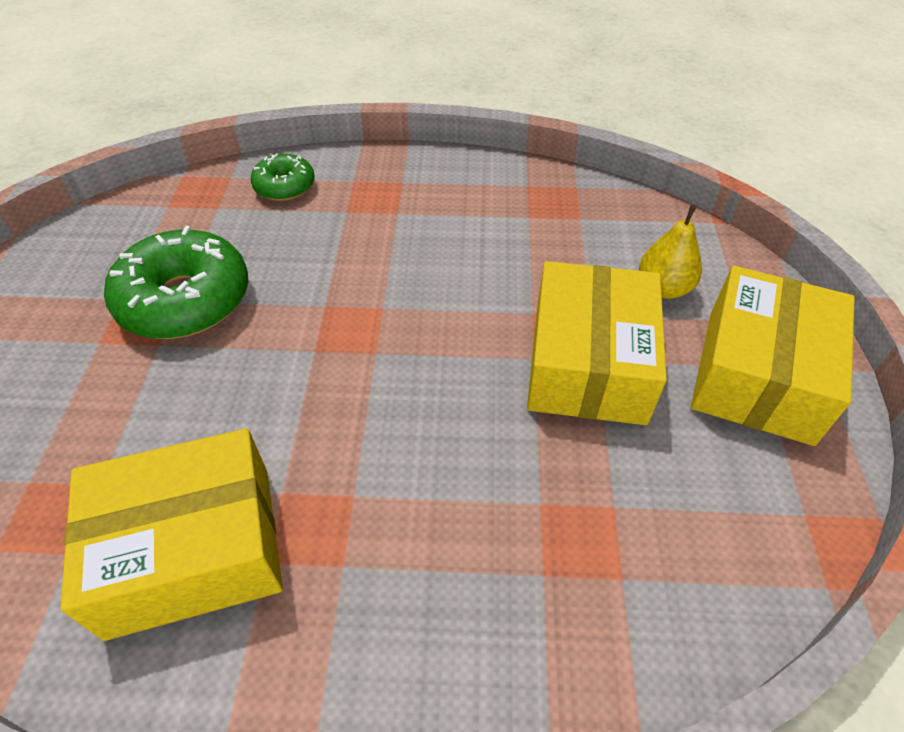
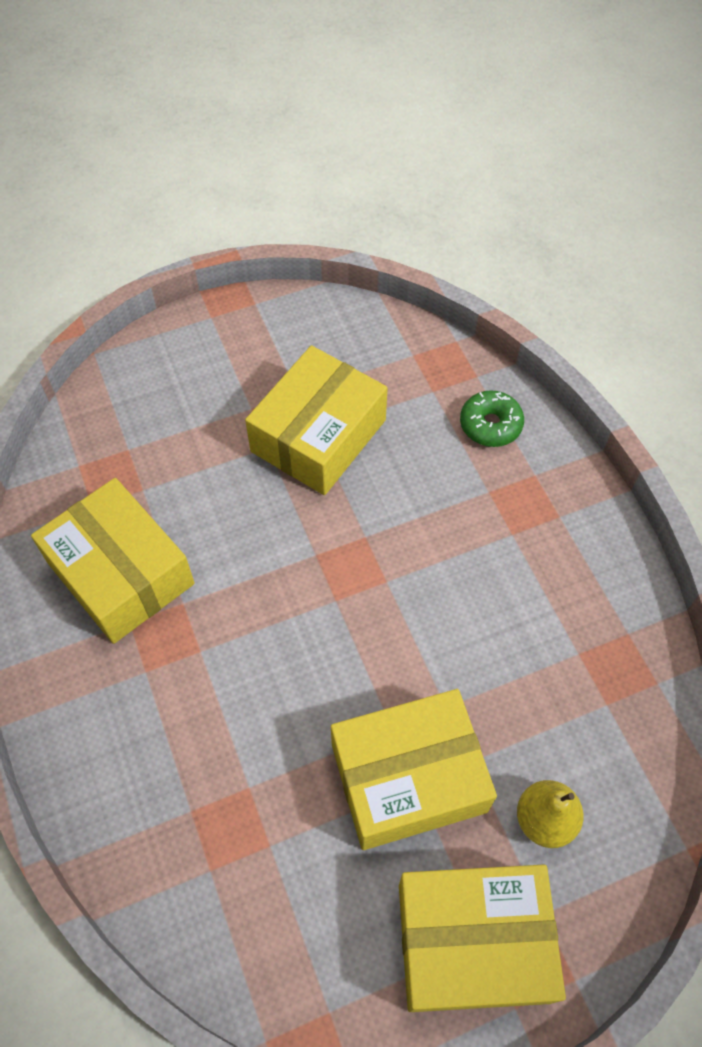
camera: 65 degrees right, 10 degrees up
green donut [104,226,248,339] -> yellow box [245,345,388,495]

